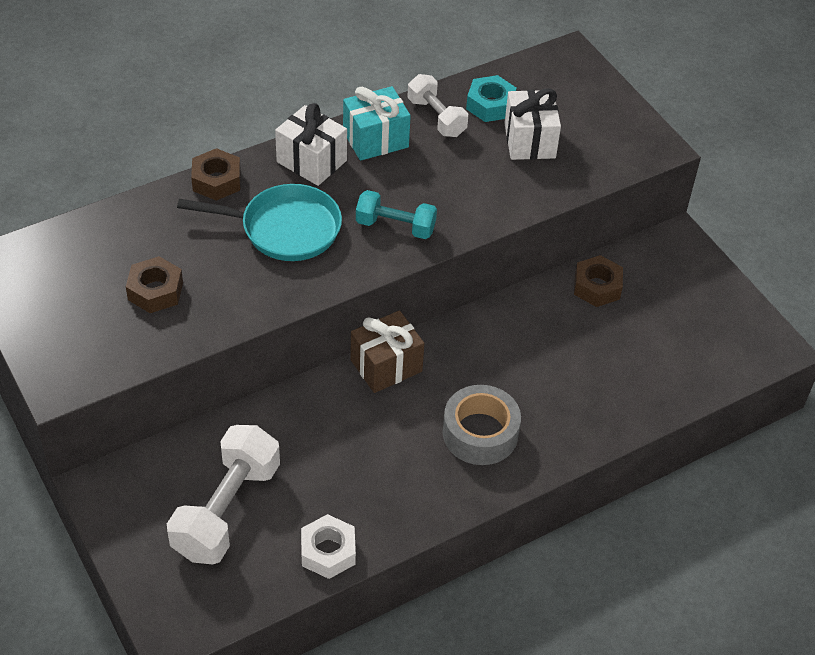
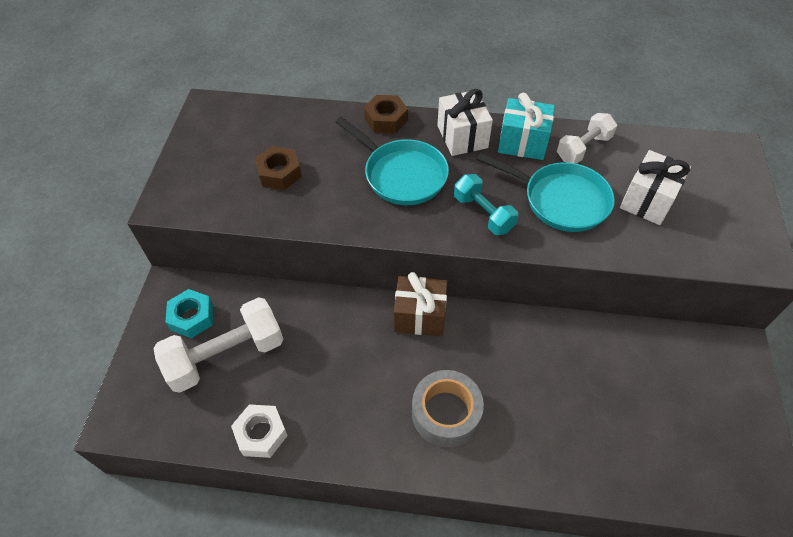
camera: 40 degrees right, 5 degrees up
white dumbbell [407,74,468,137] -> white dumbbell turned 45 degrees clockwise [557,113,617,164]
turquoise nut [466,75,517,122] -> turquoise nut moved to [166,289,213,338]
brown nut [574,255,623,307] -> none
none -> turquoise pan [477,153,615,232]

